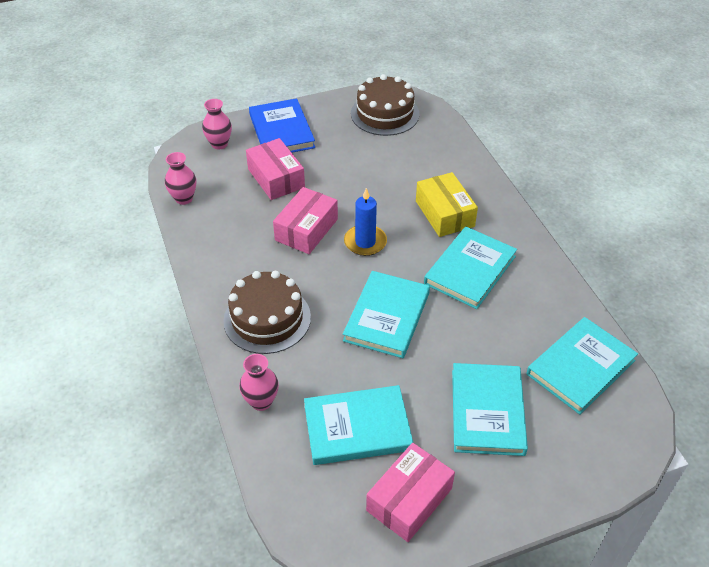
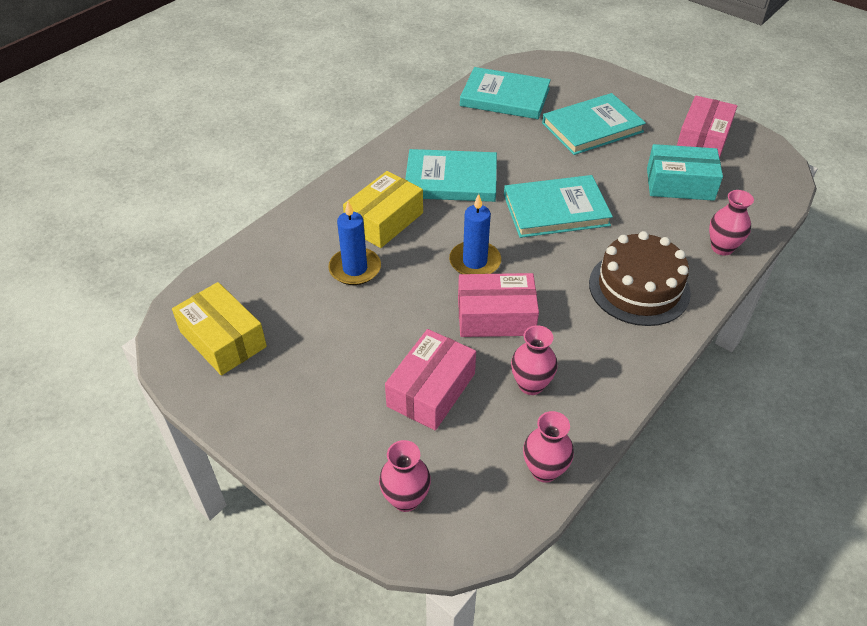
camera: 120 degrees left, 0 degrees up
blue book [249,98,315,153] -> none
turquoise book [304,385,413,465] -> turquoise box [647,144,723,201]
brown cake [351,74,419,136] -> yellow box [172,282,267,376]
pink box [366,443,455,542] -> pink box turned 75 degrees counterclockwise [677,96,737,159]
none -> blue candle [328,201,381,285]
none -> pink vase [511,325,558,395]

